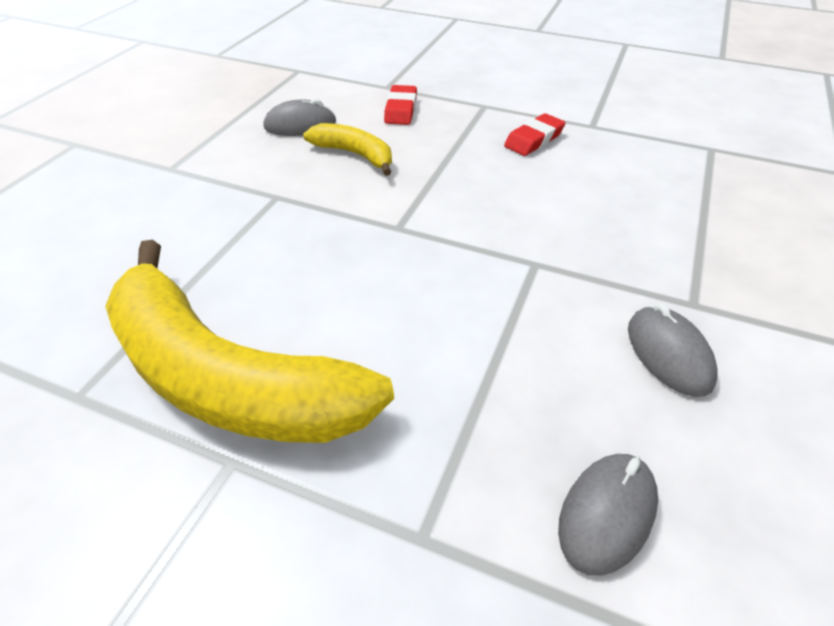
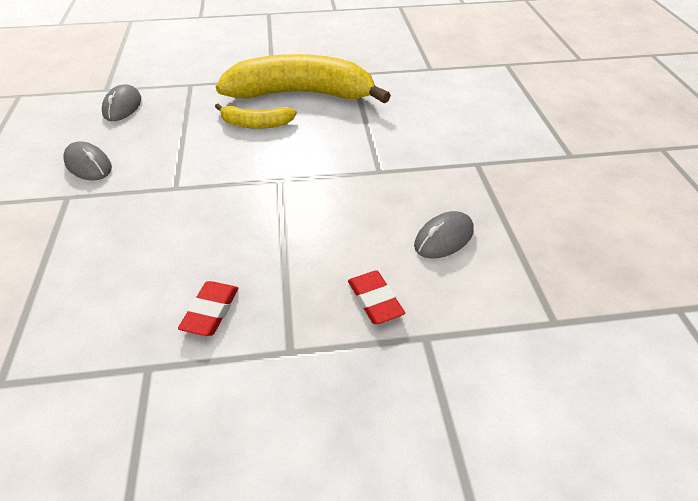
camera: 150 degrees right, 0 degrees up
yellow banana [303,123,392,176] -> yellow banana moved to [215,104,297,129]

